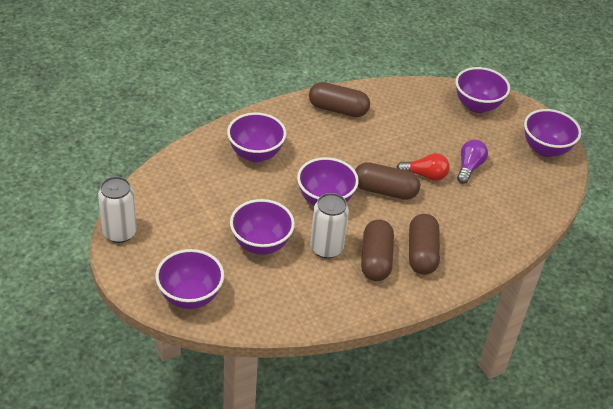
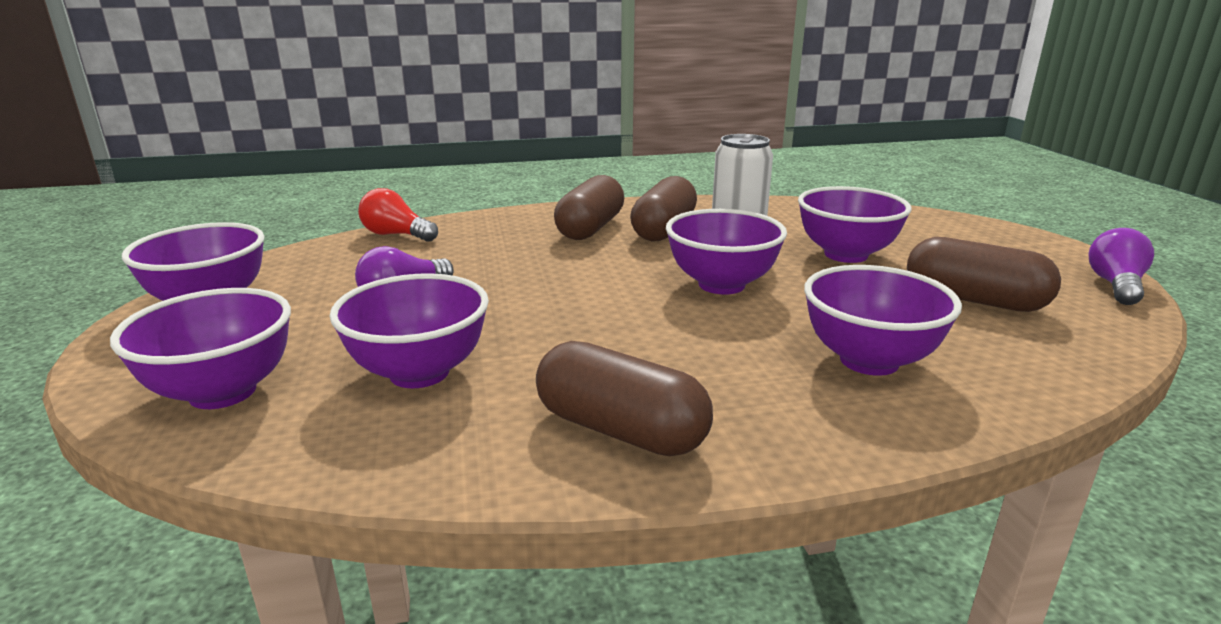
camera: 160 degrees left, 20 degrees down
white can [98,176,137,243] -> purple light bulb [1088,228,1154,305]
purple bowl [155,249,224,309] -> purple bowl moved to [329,273,489,388]
brown capsule [355,162,420,200] -> brown capsule moved to [907,237,1061,312]
red light bulb [396,153,450,181] -> red light bulb moved to [358,188,438,242]

